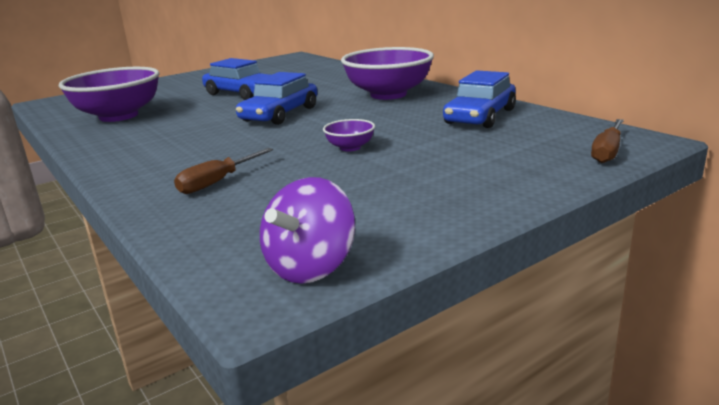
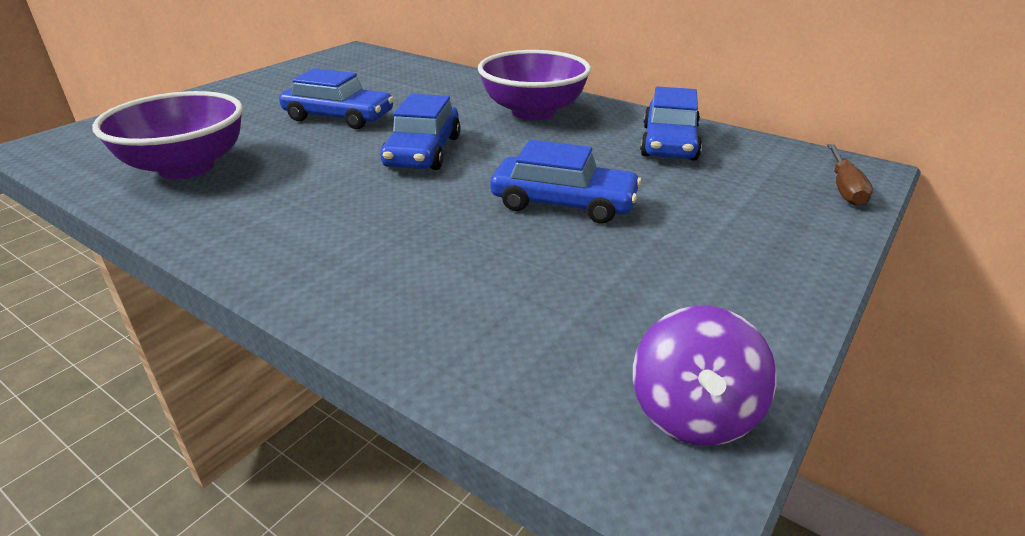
camera: 20 degrees left, 10 degrees up
brown screwdriver [174,148,273,194] -> none
purple bowl [323,119,375,151] -> blue car [490,140,641,224]

